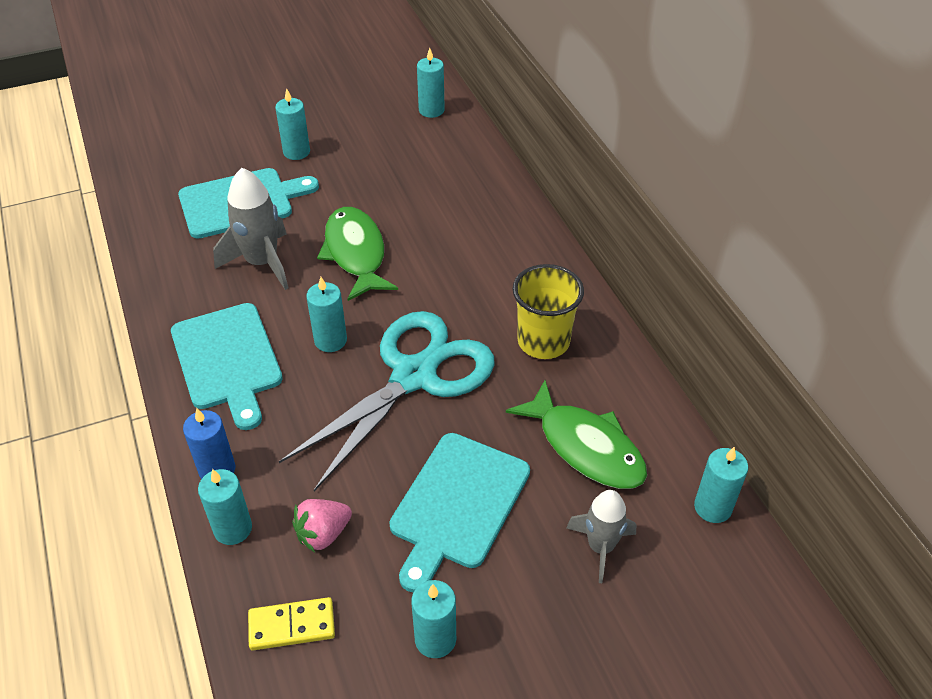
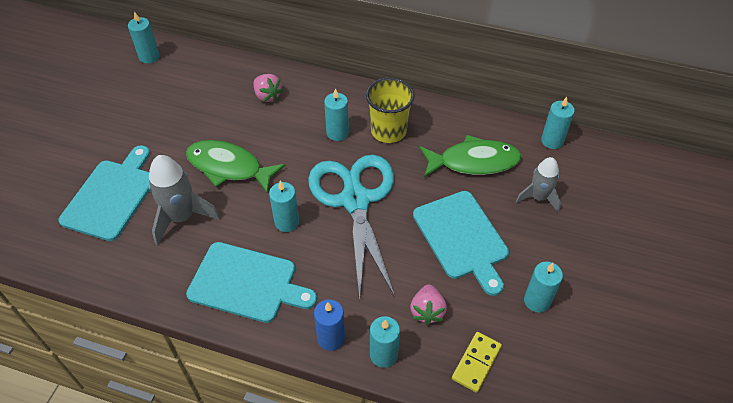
camera: 50 degrees left, 5 degrees up
turquoise candle [275,88,310,160] -> turquoise candle moved to [324,88,349,141]
none -> pink strawberry [254,74,284,102]

